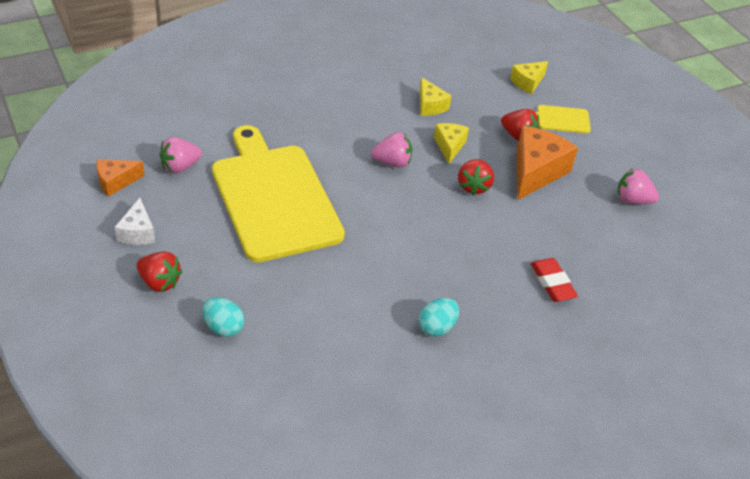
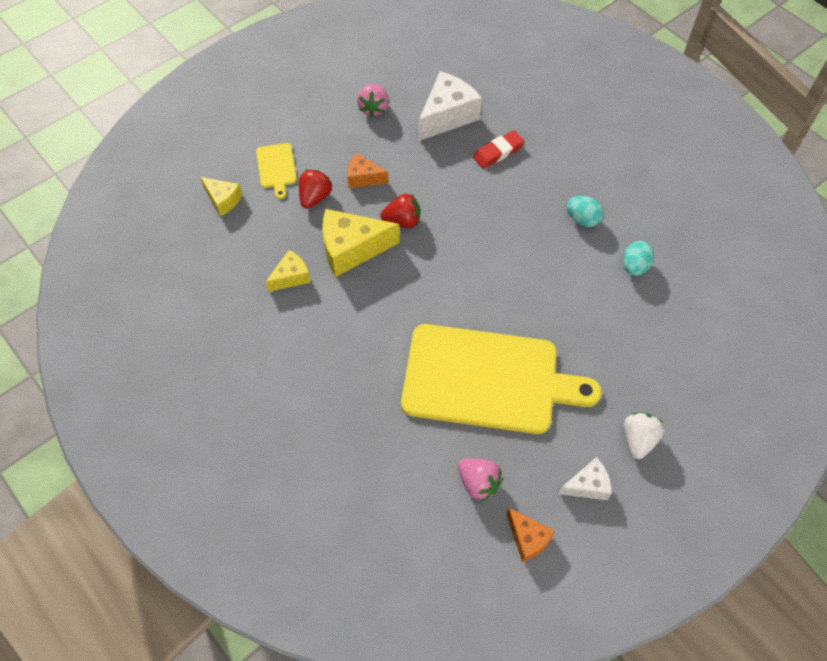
camera: 100 degrees left, 15 degrees up
red strawberry [137,251,182,292] -> white strawberry [624,412,664,459]
turquoise egg [202,297,244,337] -> turquoise egg moved to [623,241,654,276]
yellow cutting board [212,125,345,262] -> yellow cutting board turned 135 degrees counterclockwise [401,324,602,434]
pink strawberry [371,132,412,168] -> none
yellow cheese [434,123,469,164] -> yellow cheese [322,209,399,277], size x1.77
orange cheese [517,126,578,200] -> orange cheese [347,153,388,188], size x0.57
none -> white cheese [418,71,482,141]

